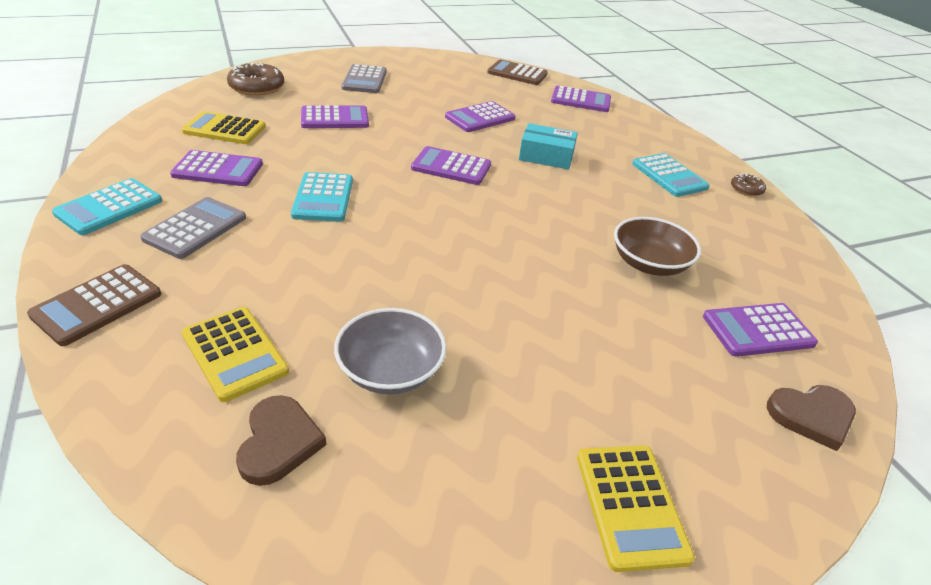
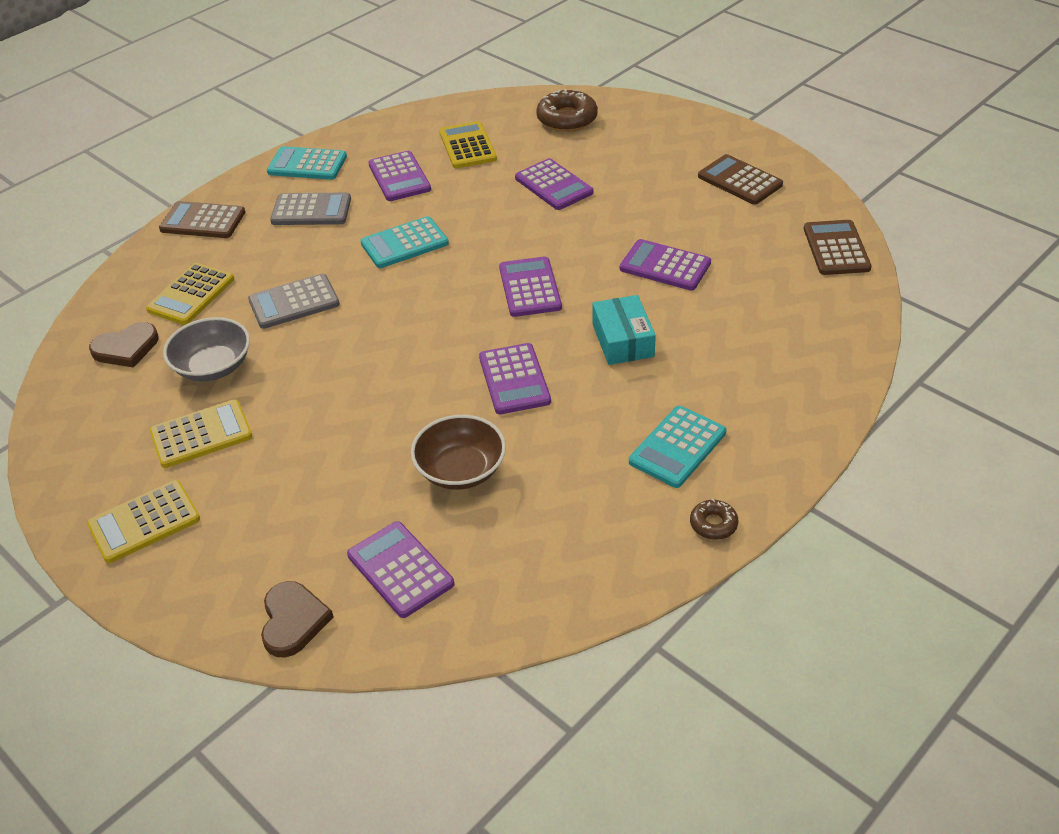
camera: 70 degrees right, 5 degrees up
grey calculator [341,64,387,93] -> grey calculator moved to [248,274,340,329]
purple calculator [551,86,611,112] -> purple calculator moved to [479,343,551,414]
brown heart [767,385,856,451] -> brown heart turned 150 degrees counterclockwise [261,581,333,657]
none -> yellow calculator [150,399,252,468]
none -> brown calculator [698,154,783,205]

